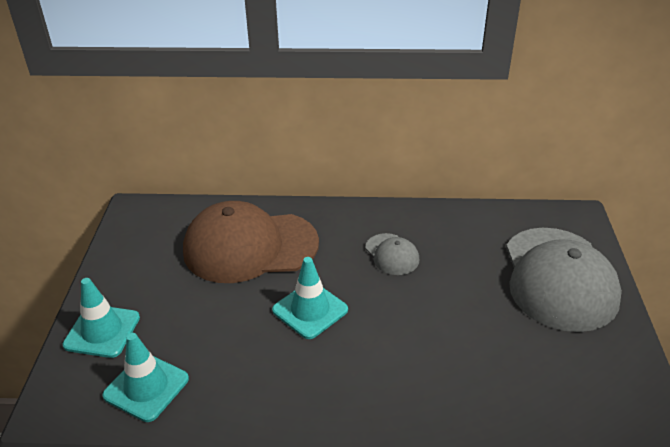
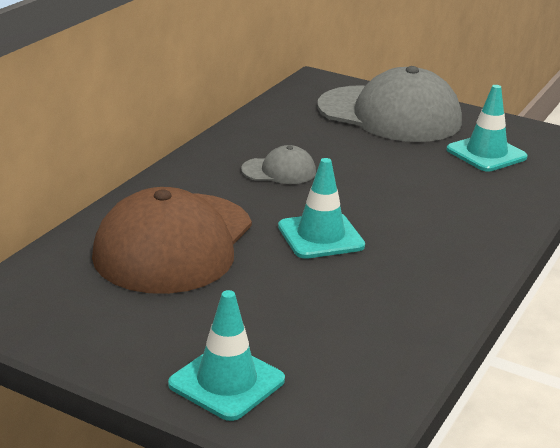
camera: 65 degrees left, 10 degrees down
turquoise traffic cone [102,333,189,422] -> turquoise traffic cone moved to [446,85,528,172]

